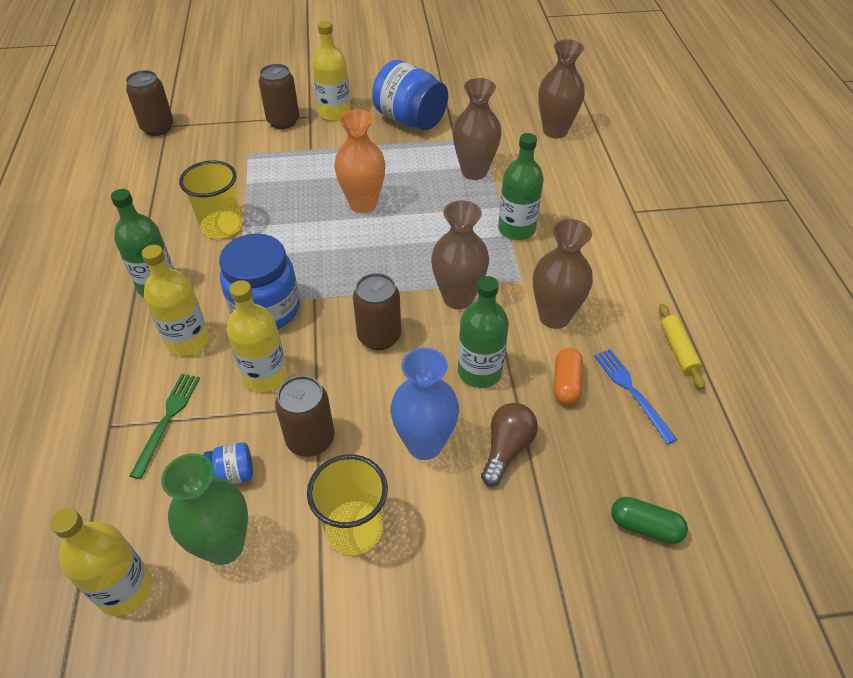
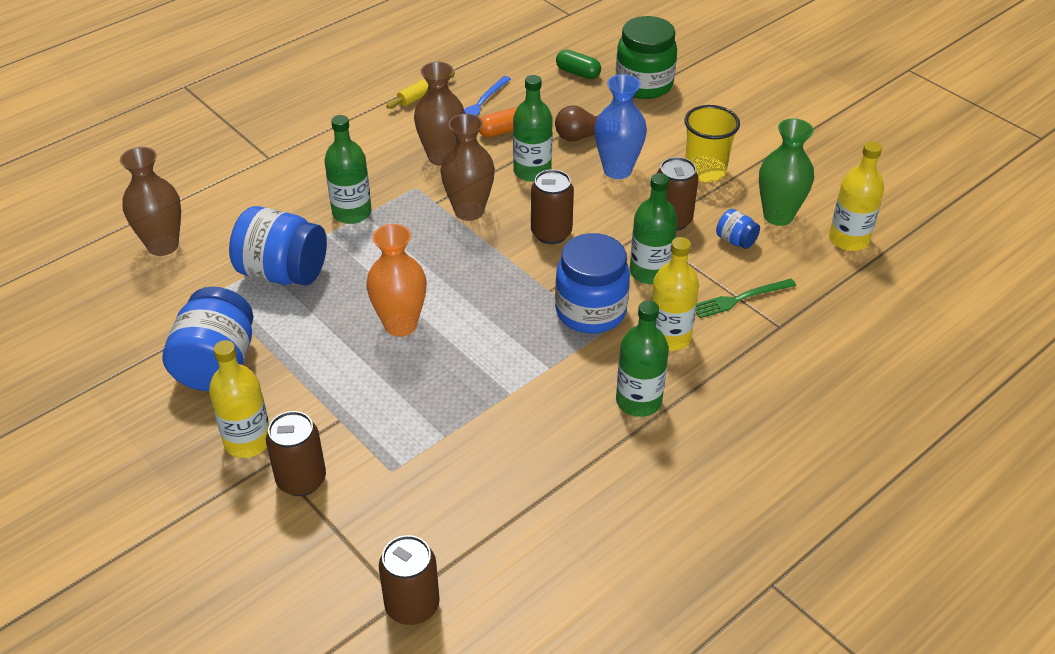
camera: 125 degrees left, 5 degrees down
yellow cup [179,160,242,238] -> none
yellow bottle [227,280,287,392] -> green bottle [630,173,678,284]
brown vase [453,78,501,180] -> blue jar [229,206,327,286]
green capsule [611,497,688,544] -> green capsule turned 45 degrees counterclockwise [556,49,601,79]
none -> green jar [616,16,677,99]

